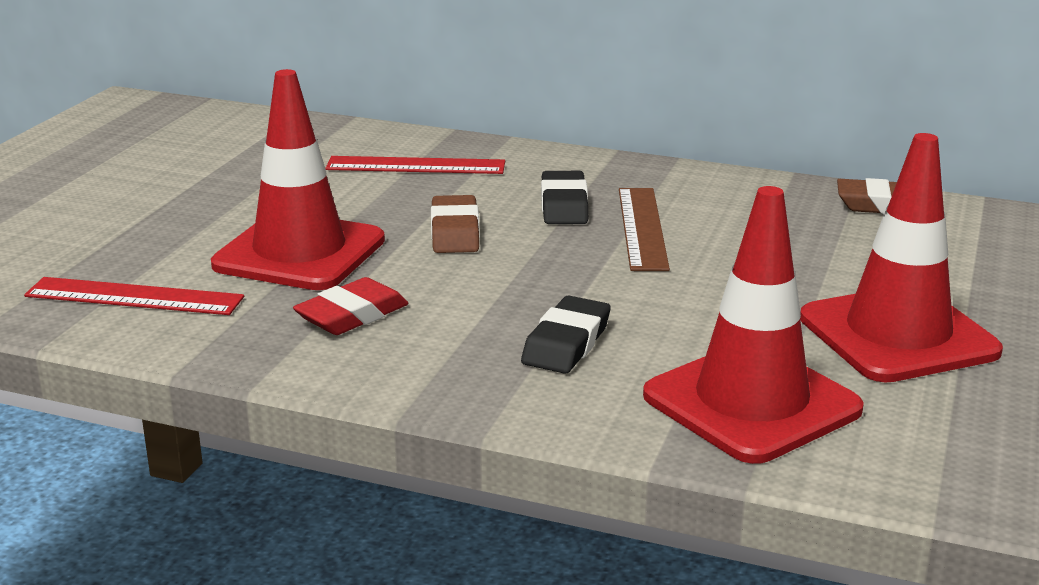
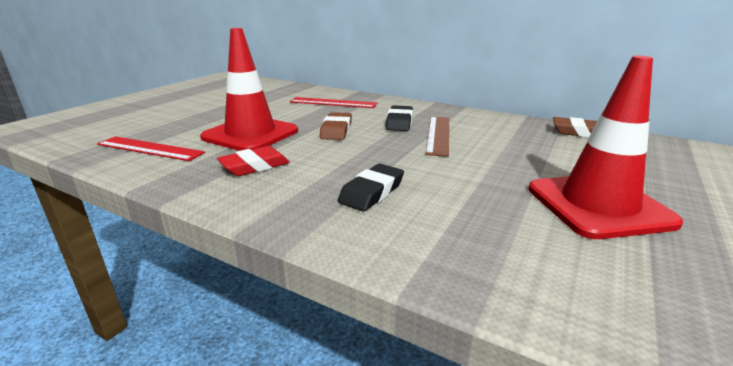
camera: 10 degrees right, 0 degrees up
red traffic cone [643,186,864,464] -> none

